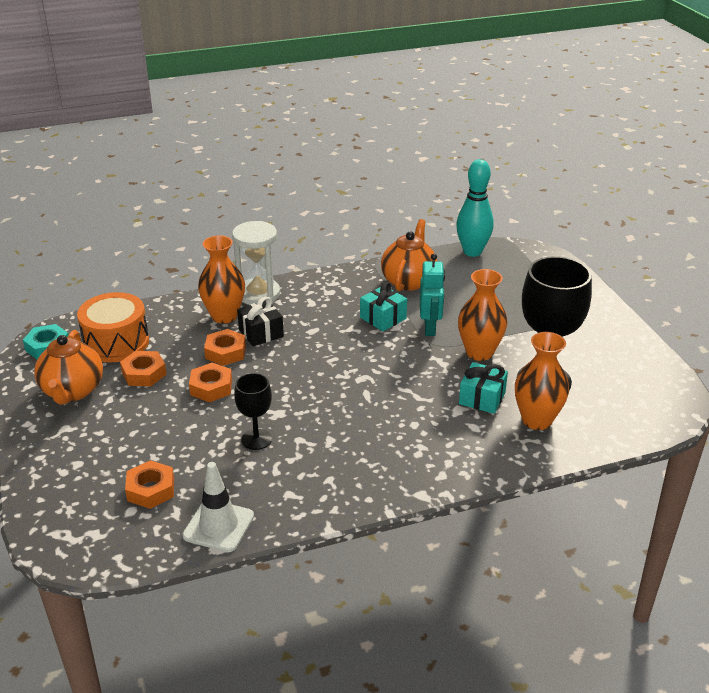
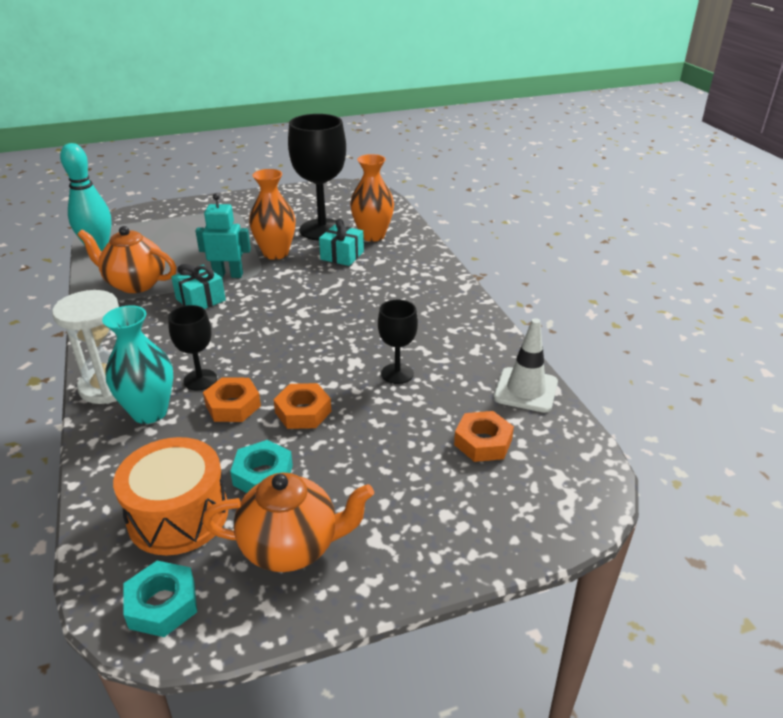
camera: 90 degrees left, 0 degrees up
orange nut [120,351,167,386] -> turquoise nut [230,440,293,493]
orange vase [198,235,245,324] -> turquoise vase [102,305,173,424]
black gift [237,297,284,346] -> black goblet [168,305,217,391]

